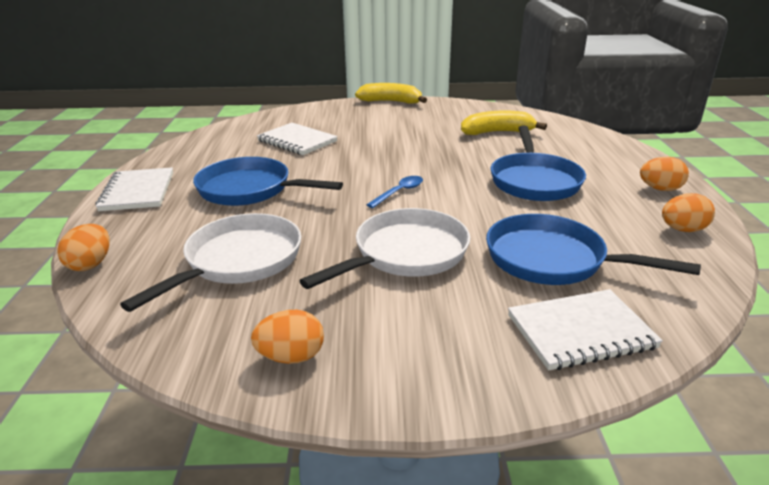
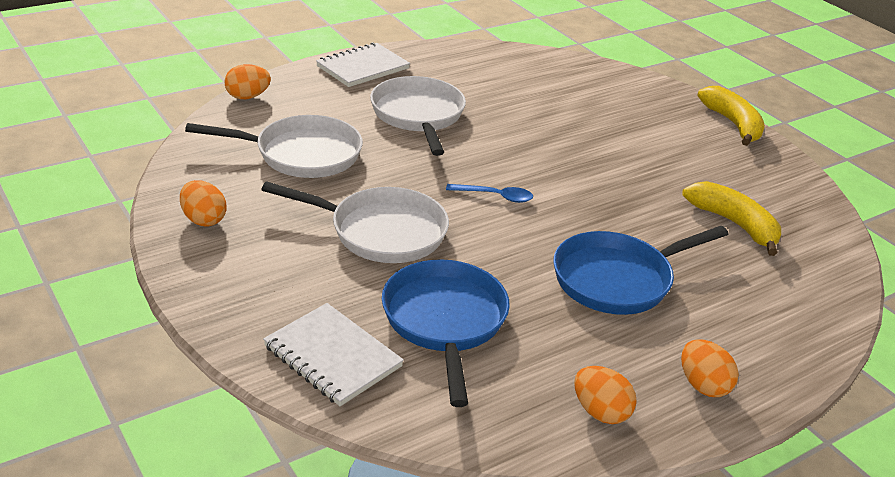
camera: 55 degrees right, 5 degrees up
blue pan [193,157,343,206] -> white pan [370,76,466,156]
white notebook [257,123,338,155] -> none

